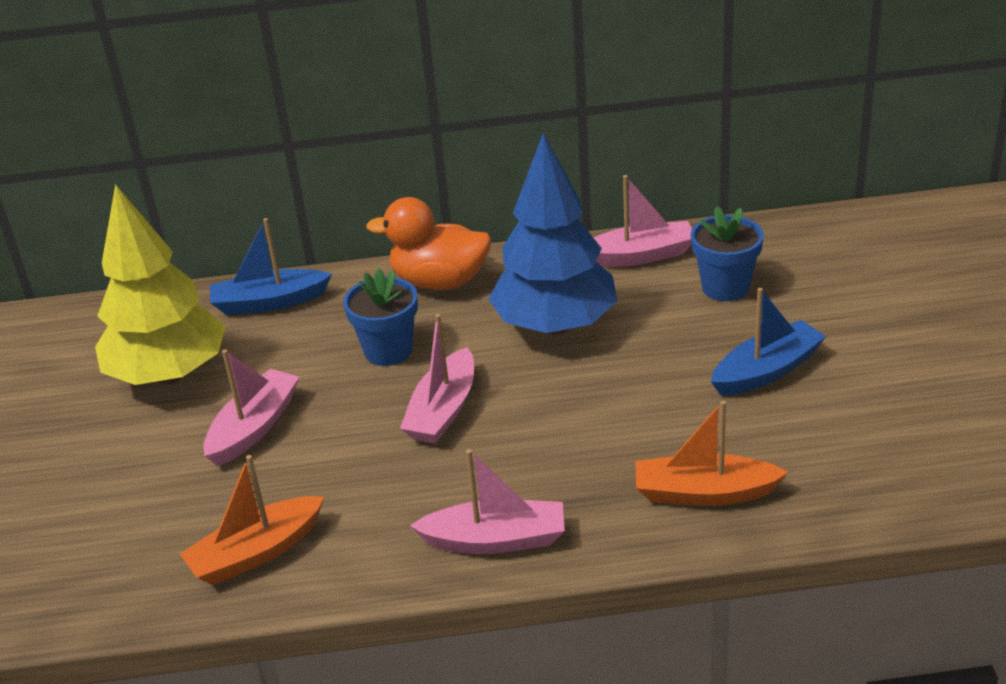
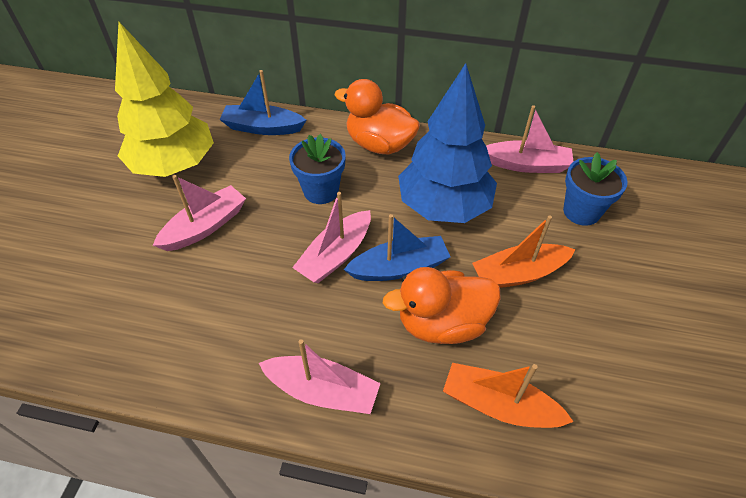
camera: 15 degrees right, 15 degrees up
orange boat [180,455,325,585] -> orange boat moved to [472,215,576,288]
blue boat [711,288,826,396] -> blue boat moved to [344,214,451,281]
none -> orange duck [383,267,501,344]

